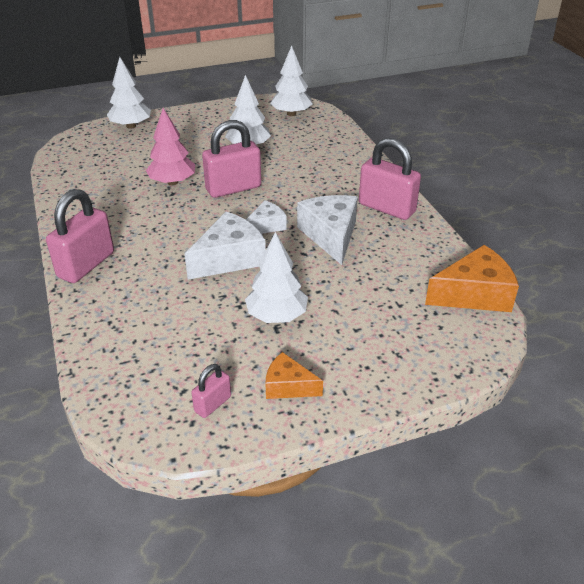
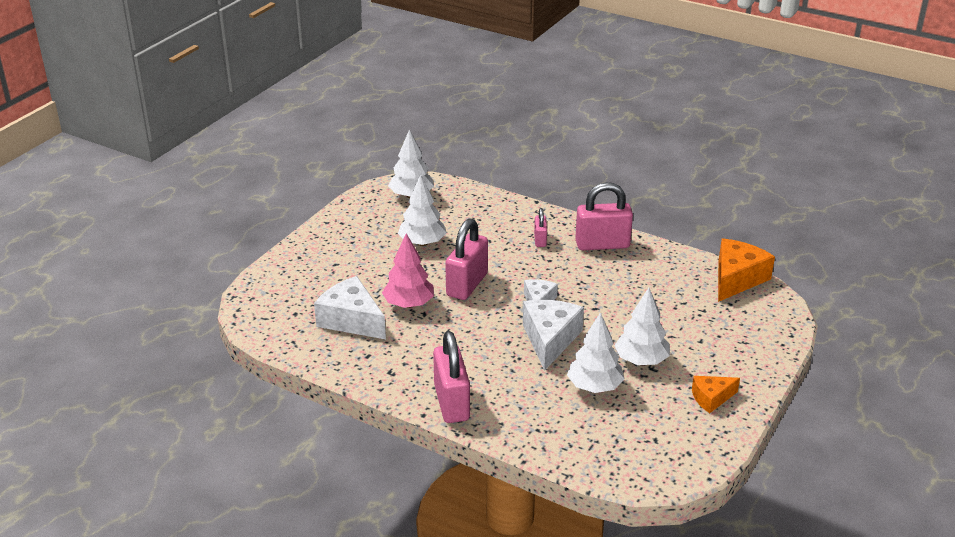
camera: 40 degrees left, 5 degrees down
white tree [107,57,151,129] -> white tree moved to [567,313,624,393]
pink padlock [191,364,231,418] -> pink padlock moved to [534,208,547,247]
white cheese [297,195,358,265] -> white cheese moved to [314,276,386,339]

